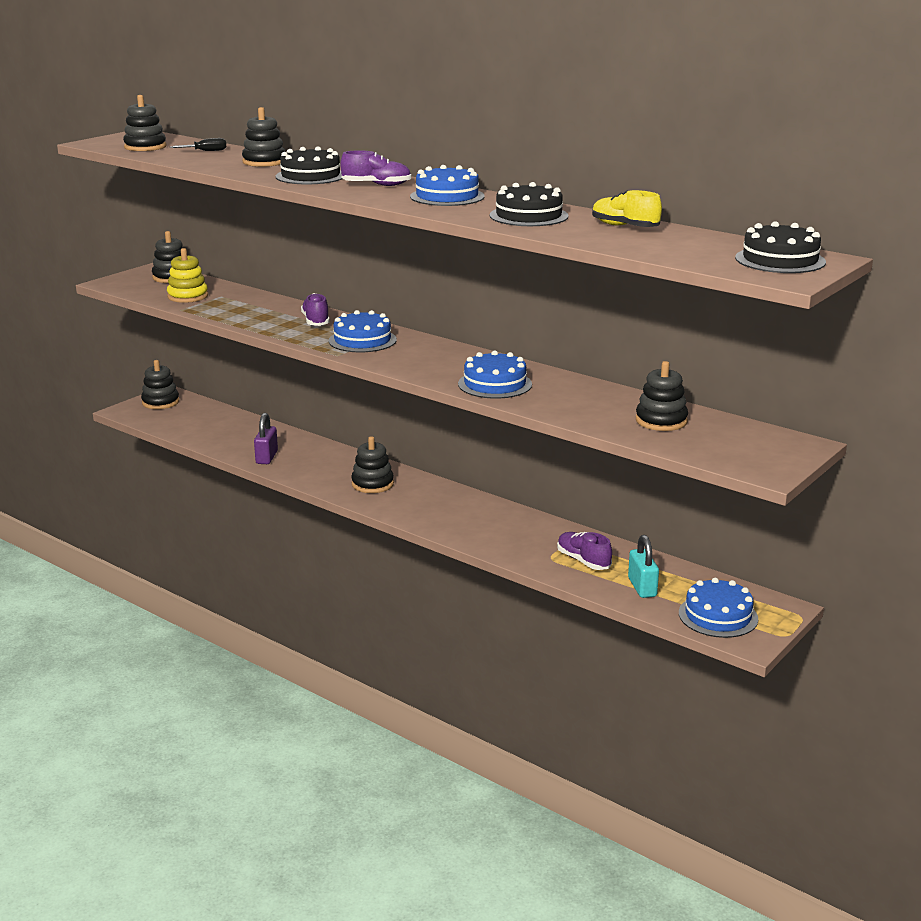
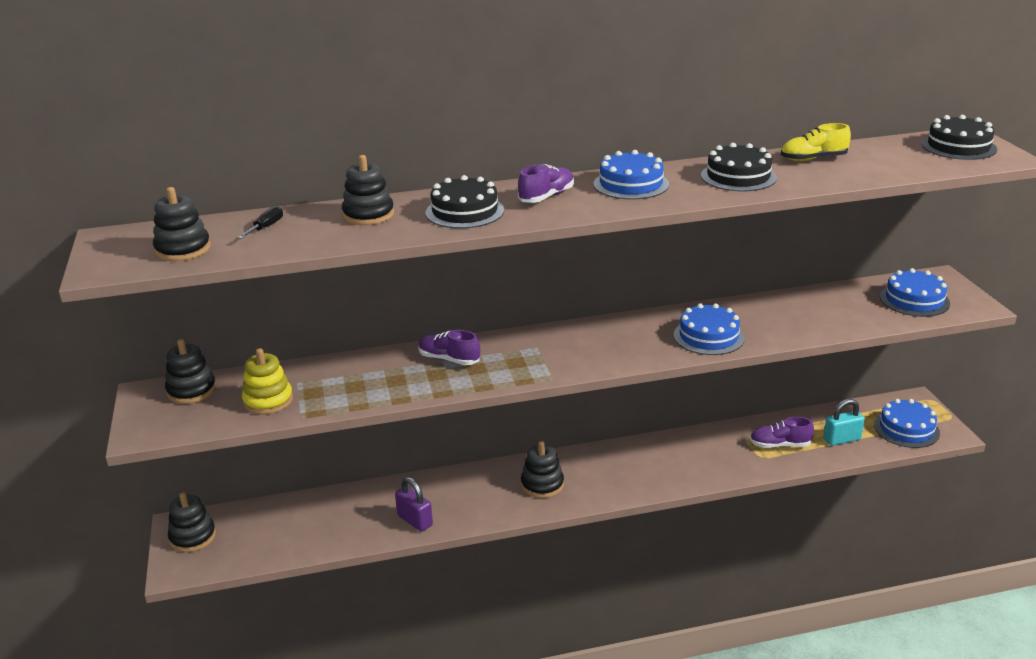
camera: 50 degrees left, 5 degrees up
blue cake [329,310,397,352] -> blue cake moved to [880,268,950,317]
turquoise padlock [628,535,659,598] -> turquoise padlock turned 45 degrees counterclockwise [823,399,865,446]
black stacking toy [636,361,688,431] -> none

